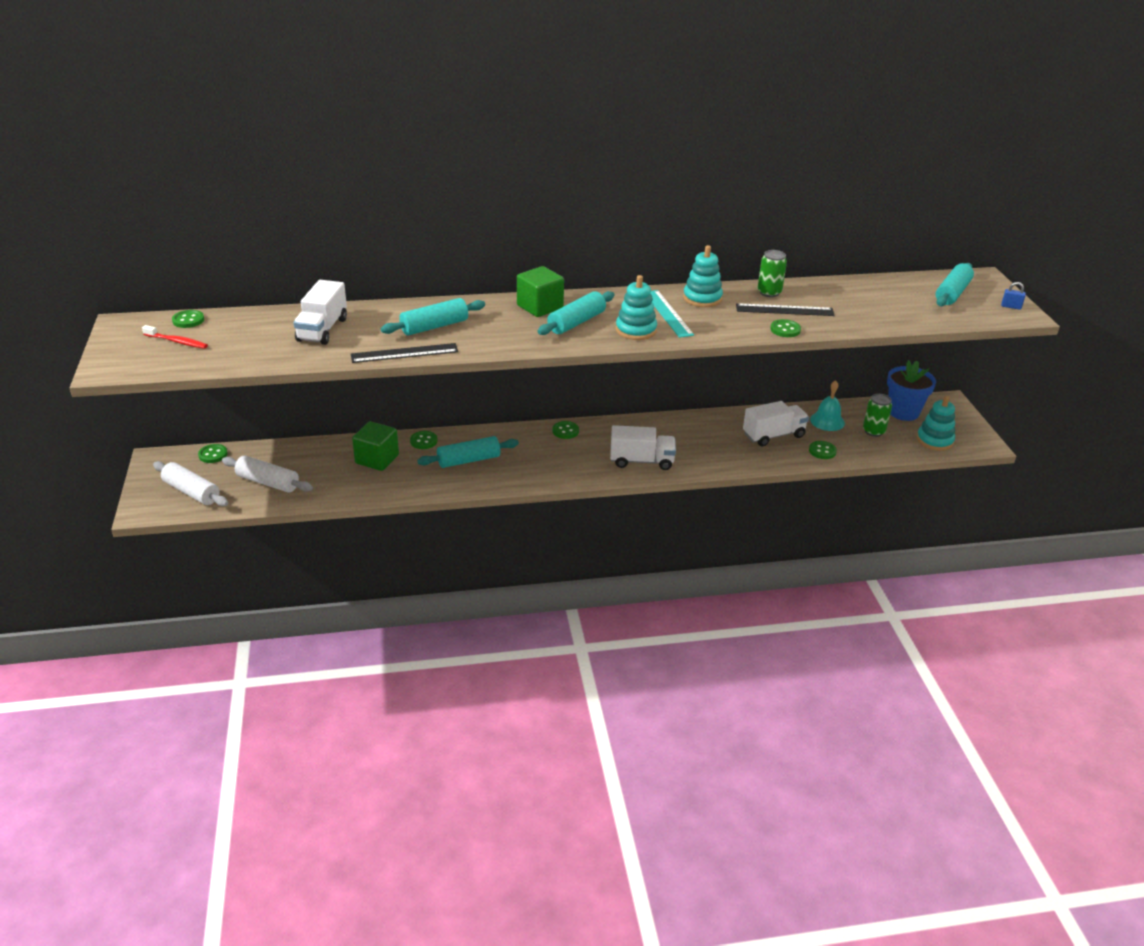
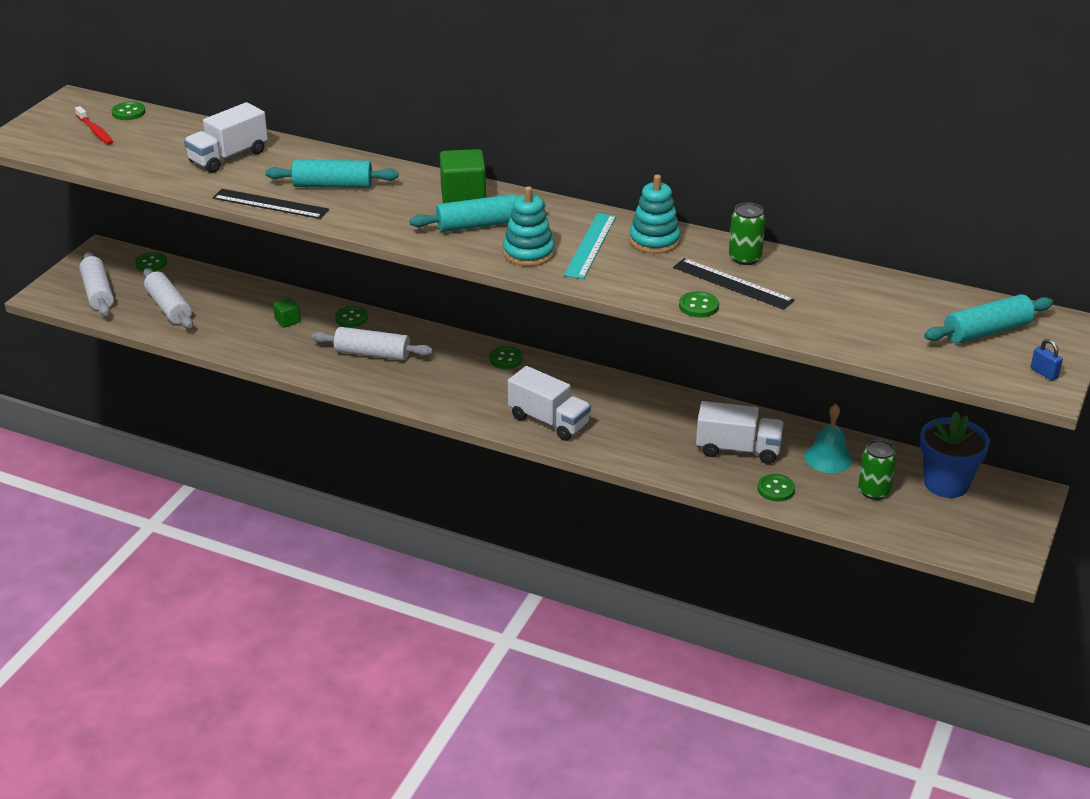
camera: 35 degrees right, 0 degrees up
green cube [352,421,399,471] -> green cube [273,298,301,328], size x0.52
turquoise rolling pin [417,436,519,468] -> white rolling pin [312,327,433,361]
turquoise stacking toy [917,396,955,451] -> none

